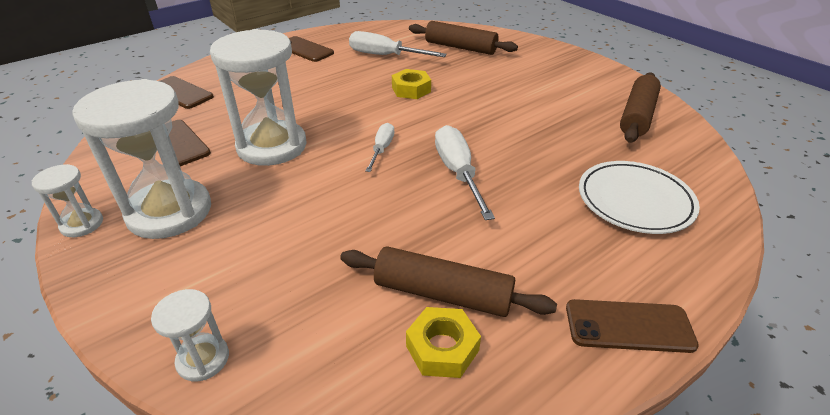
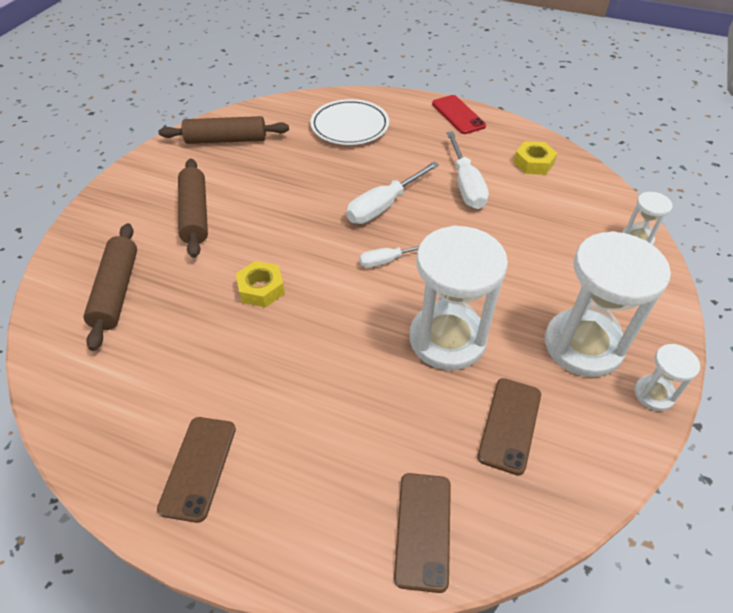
camera: 120 degrees left, 10 degrees up
brown rolling pin [340,246,557,317] -> brown rolling pin moved to [178,159,208,258]
white screwdriver [349,31,447,57] -> white screwdriver moved to [447,131,489,209]
brown phone [566,299,699,353] -> red phone [432,95,486,134]

